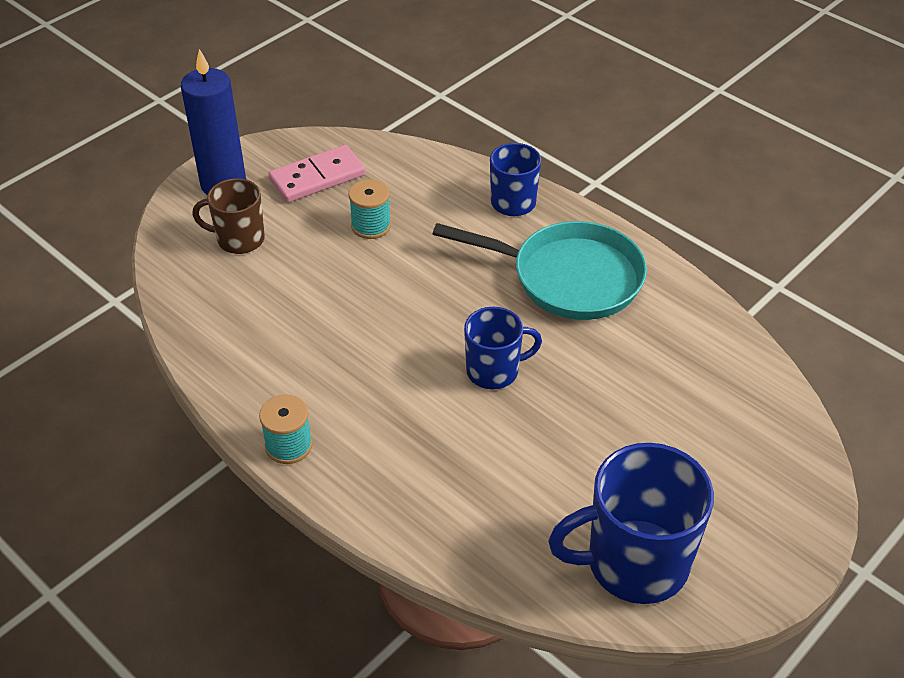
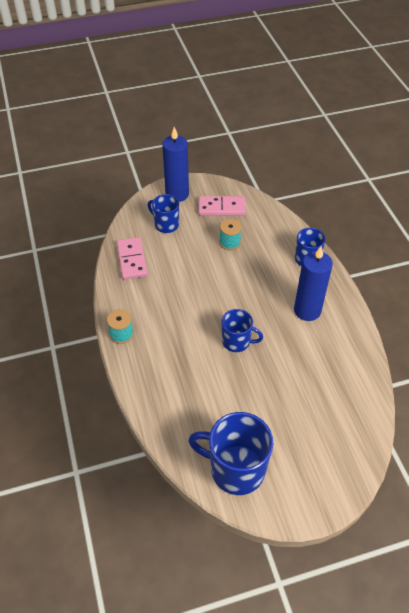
camera: 30 degrees right, 5 degrees up
brown mug [192,179,265,254] -> blue mug [148,194,179,233]
turquoise pan [433,221,647,320] -> blue candle [294,246,333,321]
none -> pink domino [117,237,148,280]

